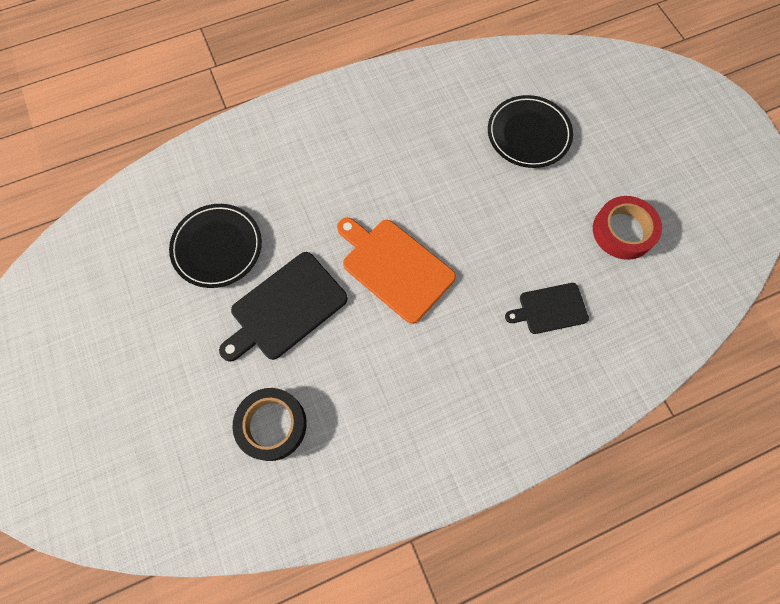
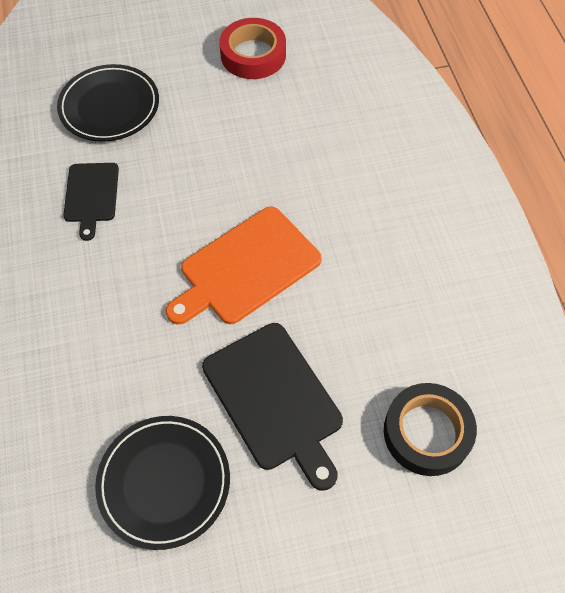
camera: 80 degrees left, 10 degrees down
black cutting board [505,283,589,334] -> black cutting board moved to [63,163,119,241]

